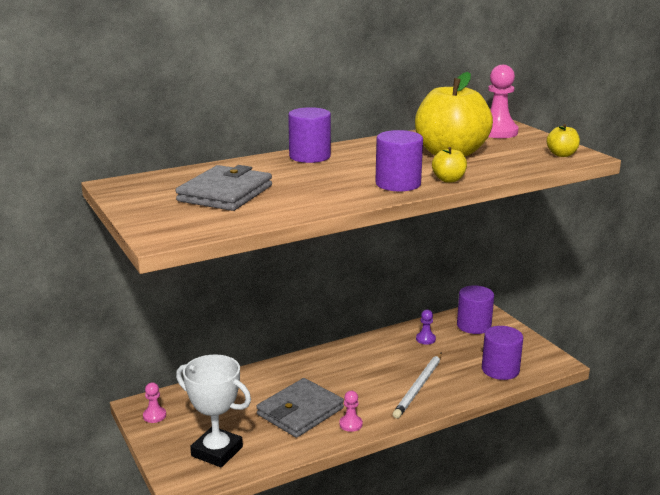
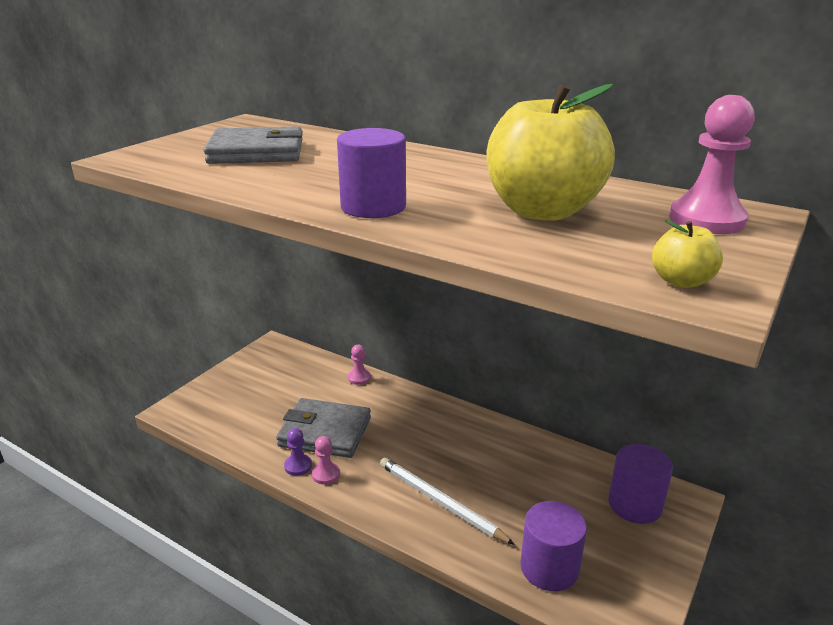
camera: 60 degrees right, 5 degrees up
pink pawn [143,382,166,423] -> pink pawn moved to [348,345,371,385]
white trophy [176,355,251,468] -> none
purple cylinder [288,107,331,163] -> none
white pencil [393,352,442,418] -> white pencil turned 45 degrees clockwise [380,457,515,545]
purple pawn [416,310,436,345] -> purple pawn moved to [284,428,312,476]
yellow apple [432,147,467,182] -> none

